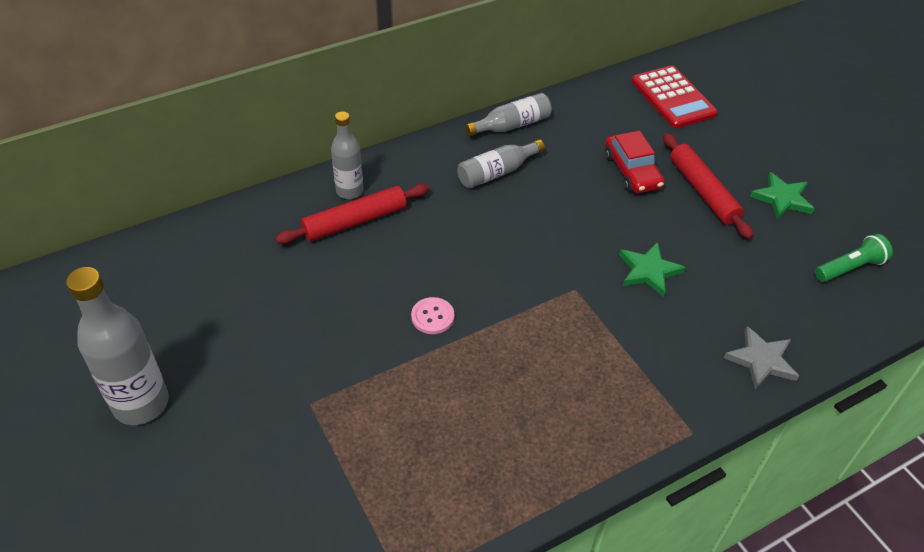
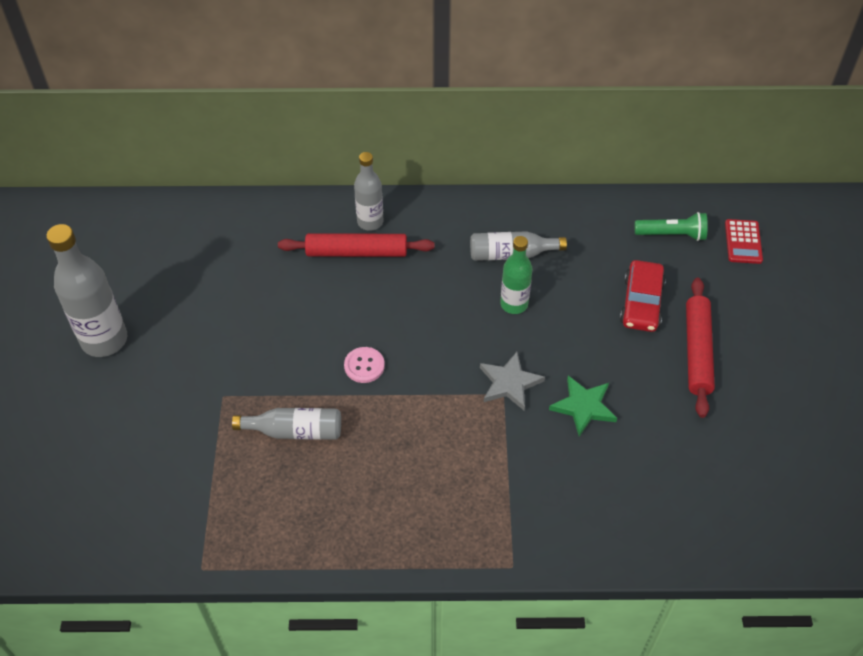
camera: 30 degrees right, 5 degrees up
grey bottle [465,93,552,136] -> grey bottle moved to [232,408,341,440]
red calculator [632,65,718,128] -> red calculator [725,219,763,264], size x0.59
grey star [724,326,799,390] -> grey star moved to [480,352,545,410]
green star [750,172,815,220] -> none
green flashlight [815,234,893,282] -> green flashlight moved to [635,212,708,241]
none -> green bottle [500,236,533,314]

